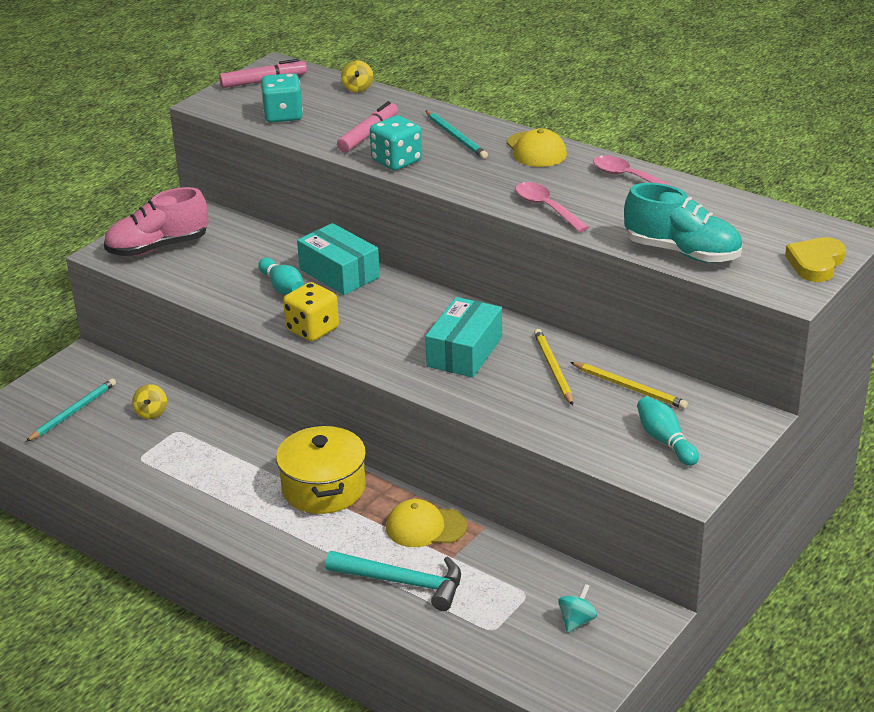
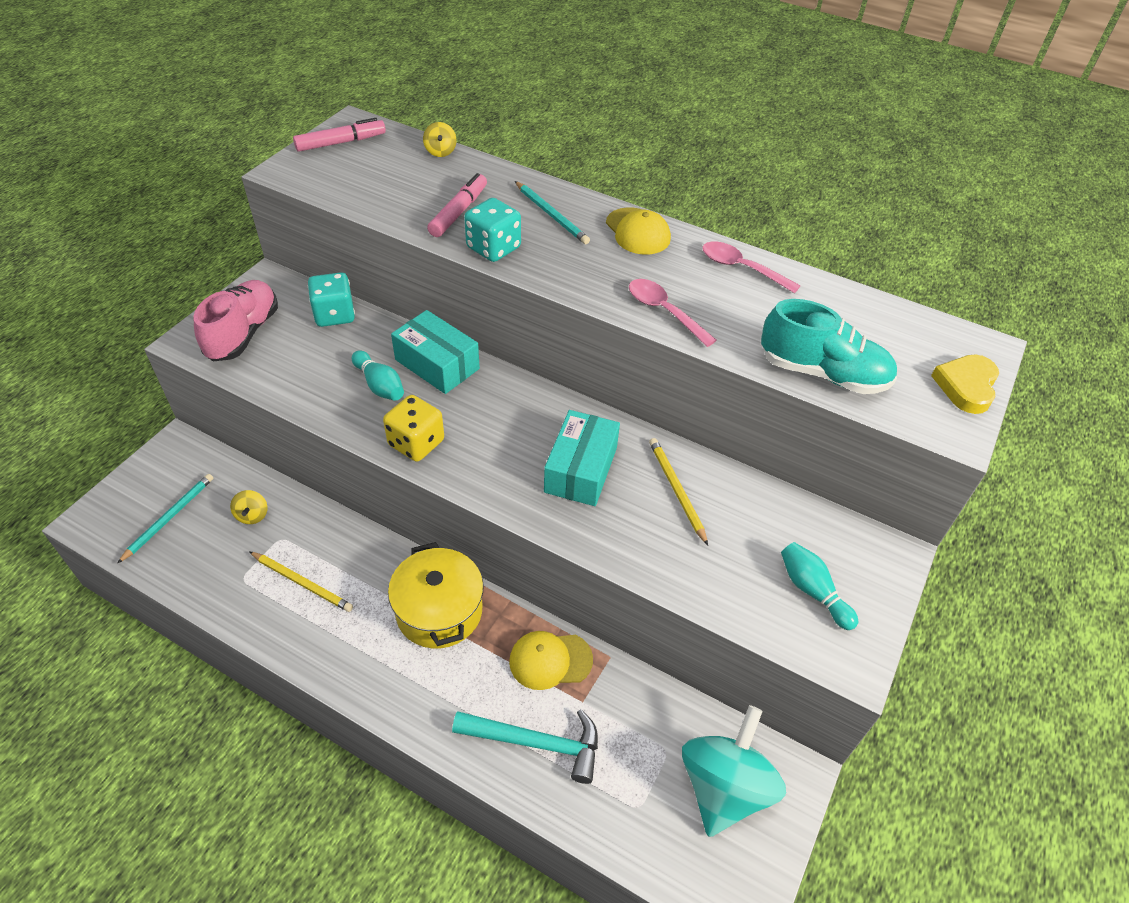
camera: 10 degrees left, 15 degrees up
pink shoe [104,187,208,256] -> pink shoe turned 135 degrees clockwise [193,280,278,361]
turquoise dice [261,73,303,123] -> turquoise dice moved to [308,272,355,327]
turquoise spinning top [558,584,597,633] -> turquoise spinning top [682,705,786,837], size x2.41
yellow pencil [570,362,688,409] -> yellow pencil moved to [249,551,353,612]

